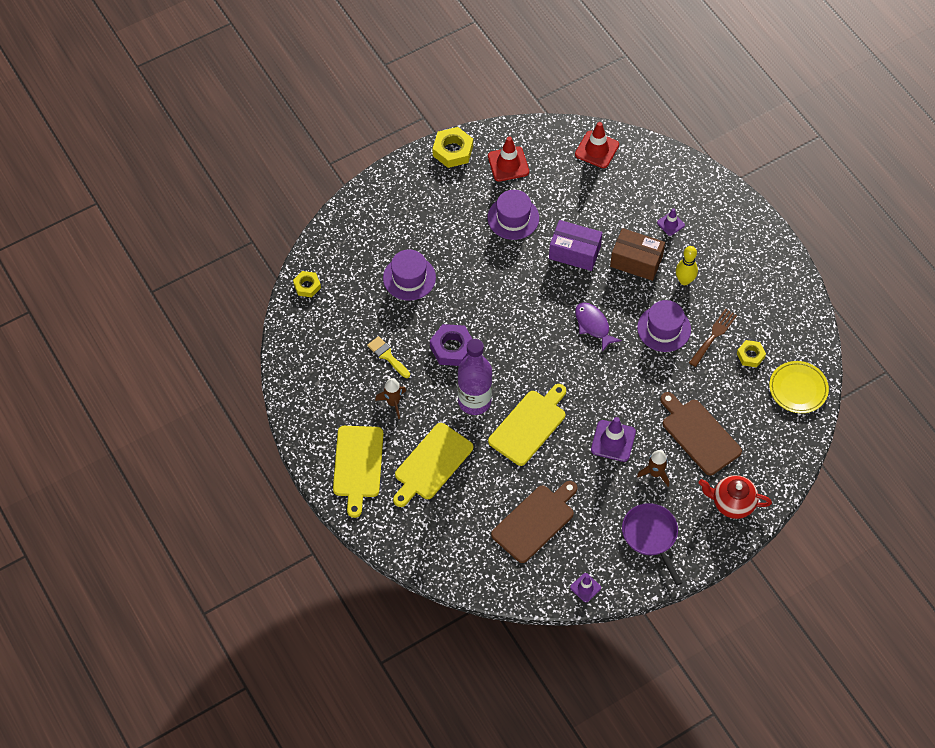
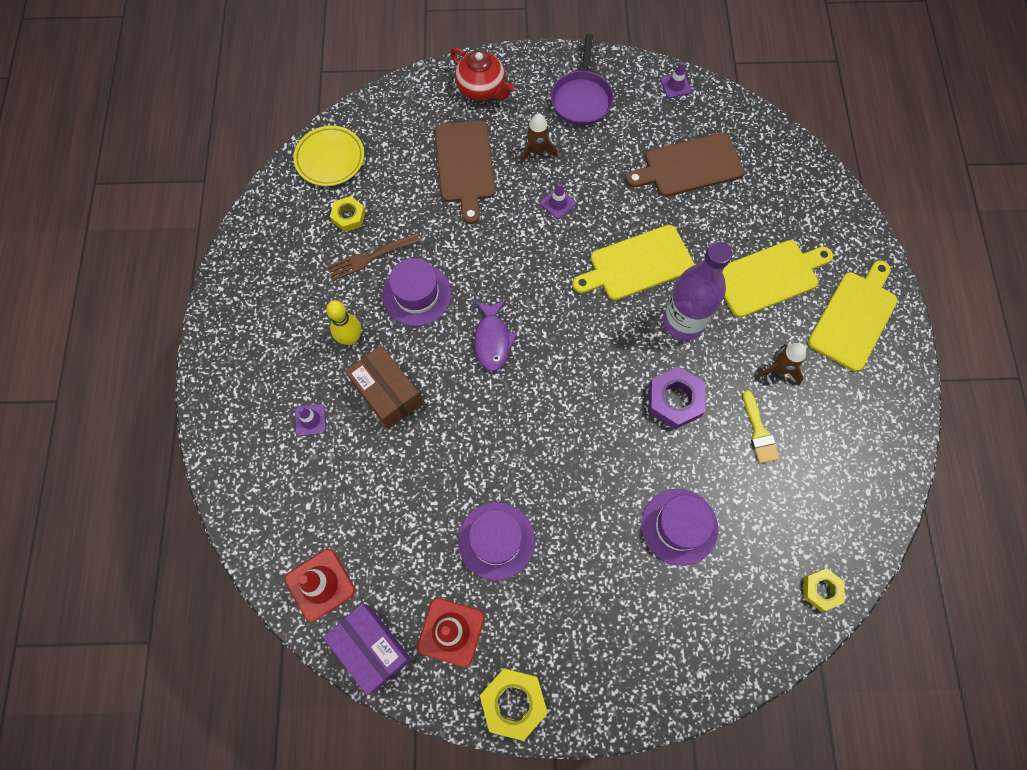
camera: 150 degrees left, 10 degrees up
purple box [549,220,602,271] -> purple box moved to [323,604,412,695]
purple traffic cone [591,417,636,462] -> purple traffic cone [540,183,576,219], size x0.59

